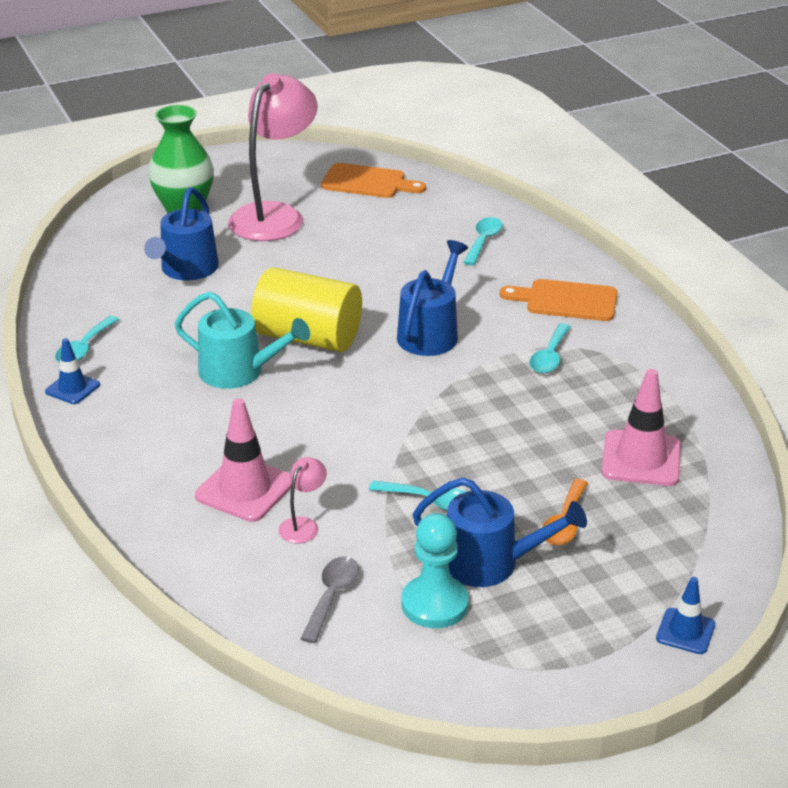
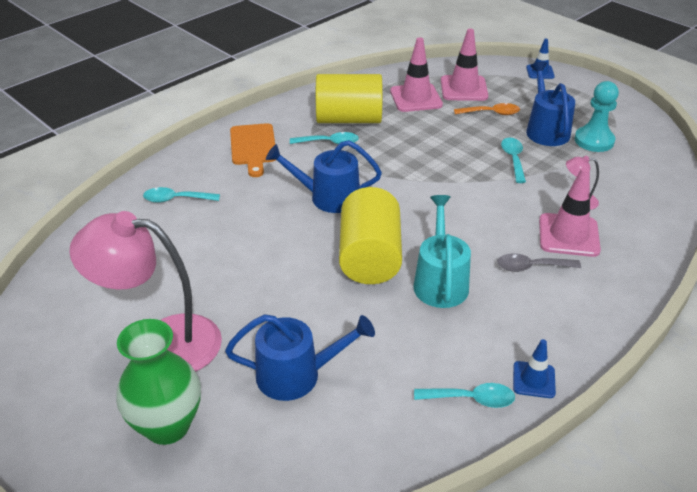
camera: 110 degrees left, 5 degrees up
grey spoon [300,556,359,643] -> grey spoon moved to [497,253,581,272]
orange cutting board [321,163,426,198] -> none
none -> yellow cylinder [316,74,383,123]
none -> pink traffic cone [441,29,488,101]

